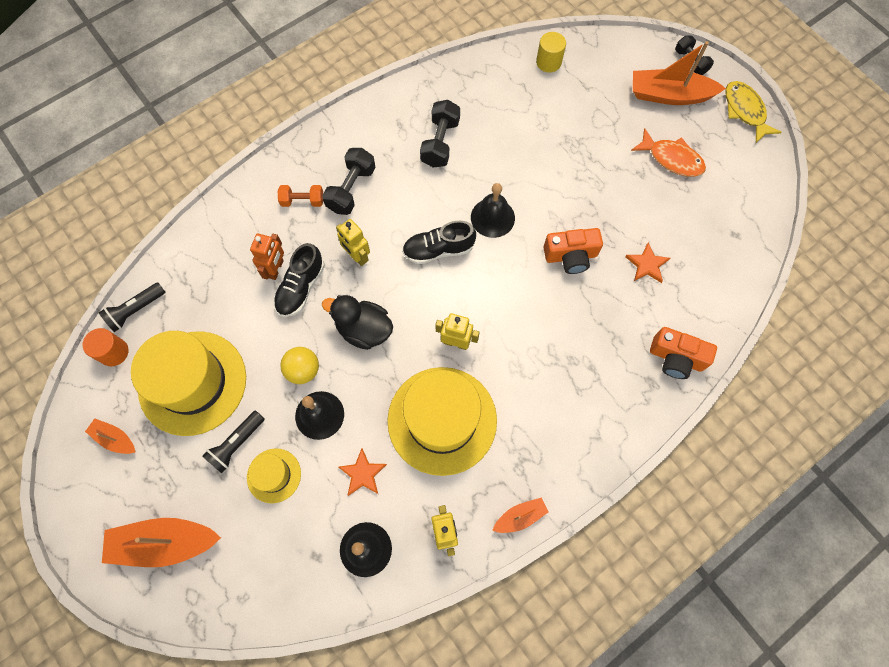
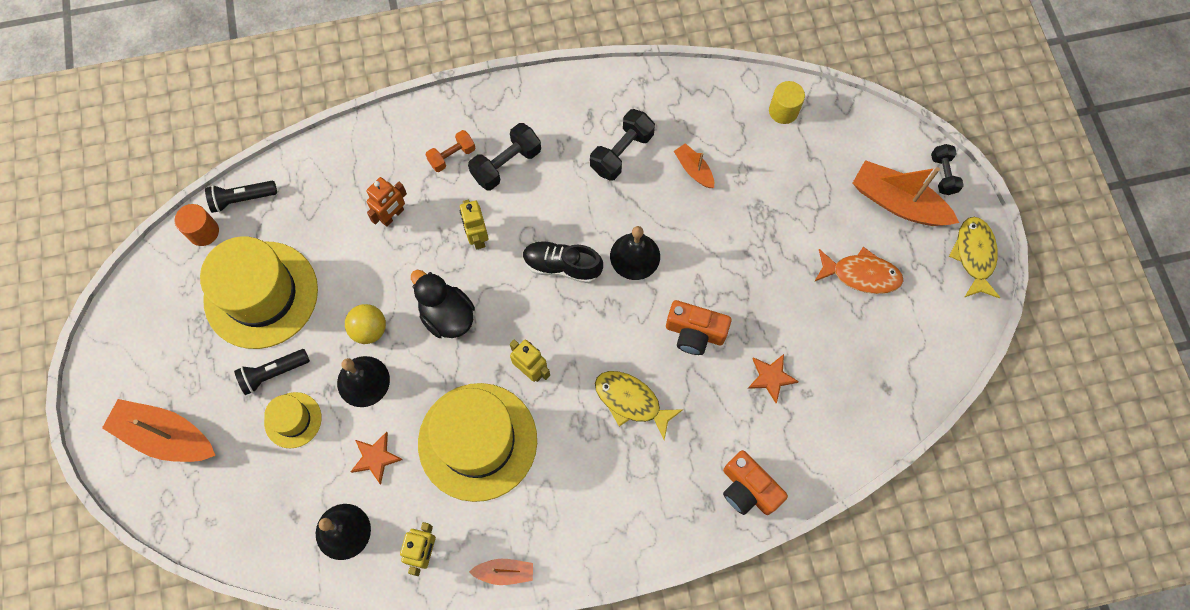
camera: 25 degrees right, 0 degrees up
orange boat [85,418,135,454] -> orange boat moved to [674,143,714,188]
black shoe [274,243,325,317] -> none
orange dumbbell [278,185,323,207] -> orange dumbbell turned 60 degrees counterclockwise [425,130,475,172]
orange fish [631,128,706,177] -> orange fish turned 45 degrees counterclockwise [814,247,903,294]
none -> yellow fish [595,371,683,440]

